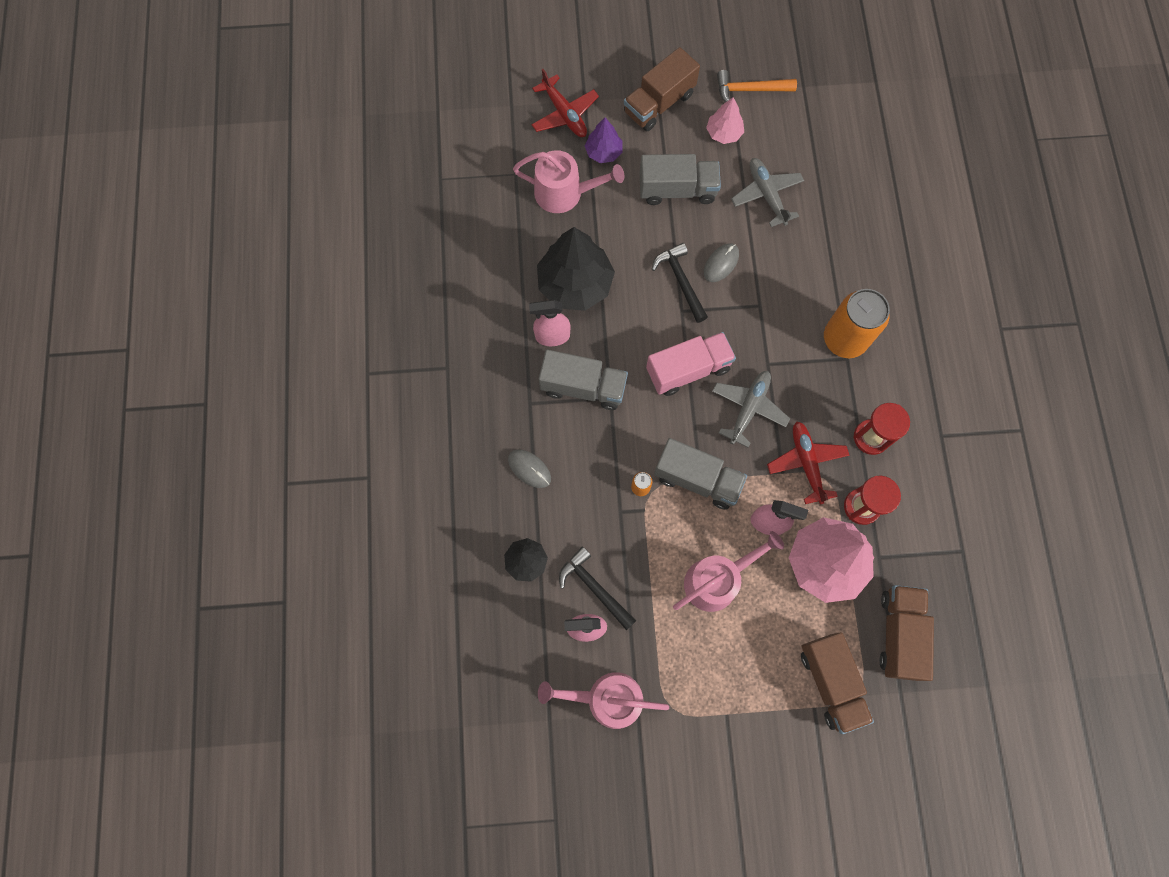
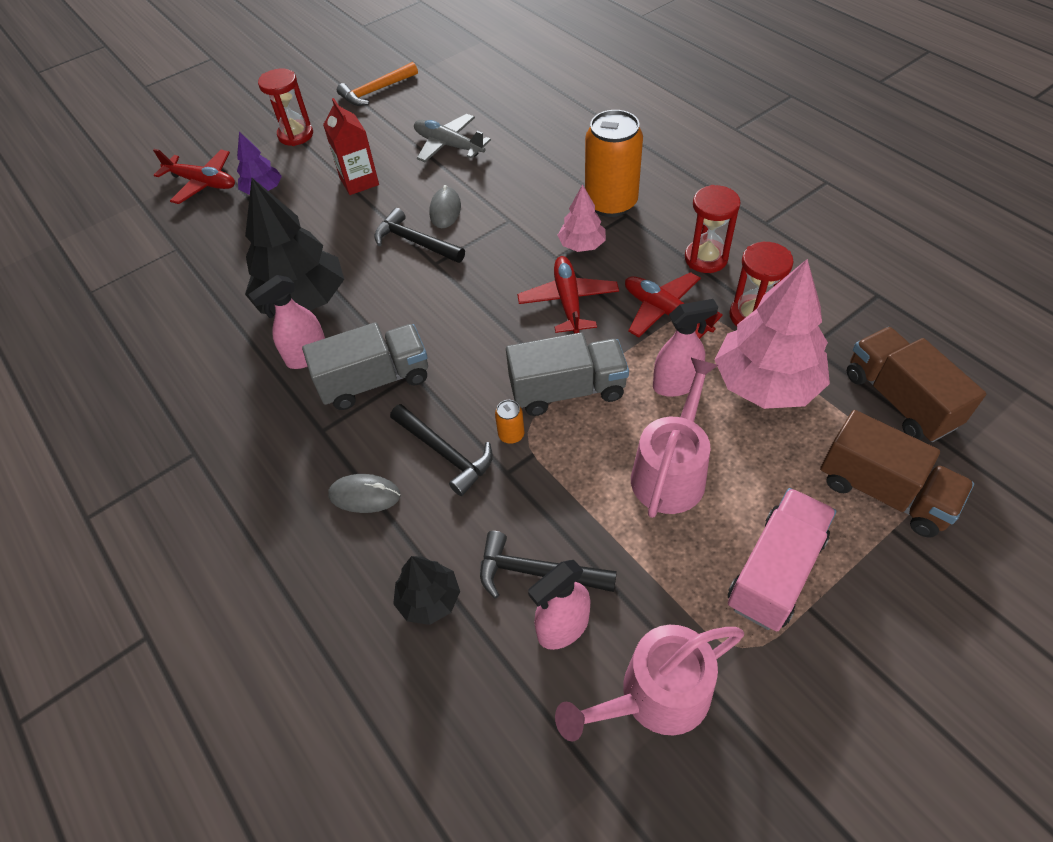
camera: 30 degrees left, 20 degrees down
pink watering can [513,150,624,213] -> none
brown truck [624,47,700,131] -> red hourglass [258,69,313,146]
grey truck [639,154,721,205] -> red carton [323,98,379,195]
pink truck [646,332,736,396] -> pink truck moved to [728,488,836,632]
pink tree [706,97,744,144] -> pink tree moved to [557,184,606,252]
grey plane [712,371,790,448] -> red plane [517,256,619,334]
none -> black hammer [390,404,493,496]

